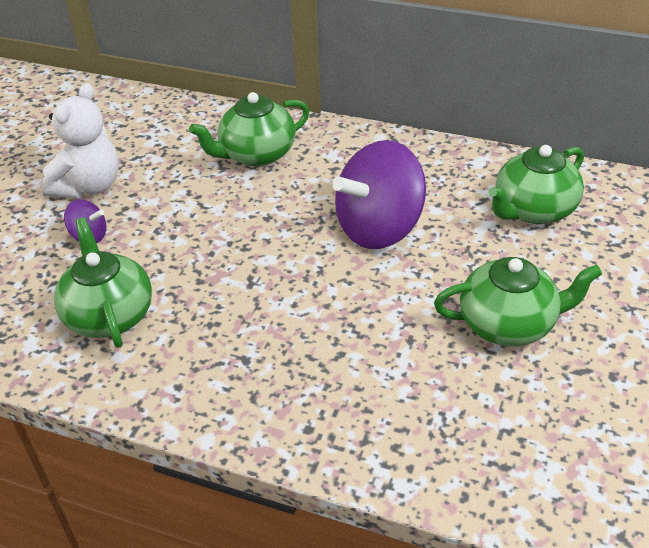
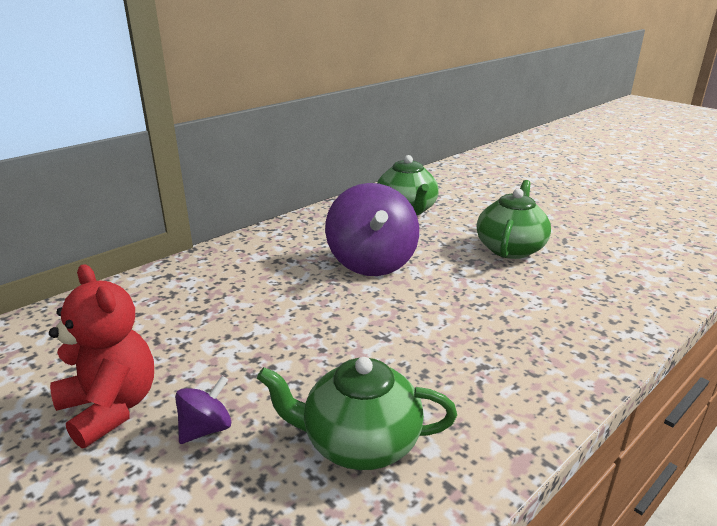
camera: 65 degrees left, 15 degrees down
white teddy bear [42,83,119,198] -> red teddy bear [49,264,154,449]
green teapot [189,92,309,166] -> none

